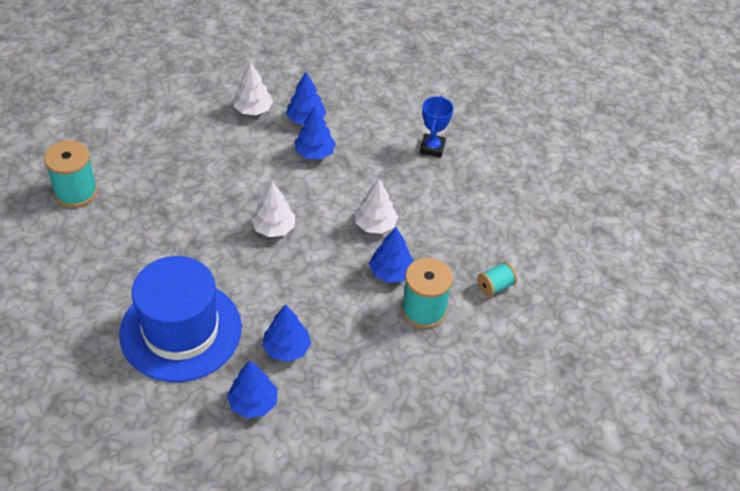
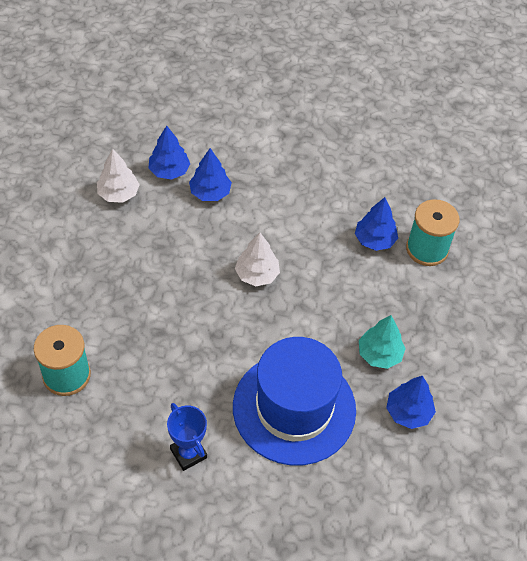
camera: 45 degrees left, 5 degrees up
blue tree [262,304,311,362] -> turquoise tree [359,315,406,369]
white tree [355,179,398,234] -> none
blue trophy [420,96,454,158] -> blue trophy moved to [167,403,207,471]
turquoise spool [477,262,517,297] -> none

